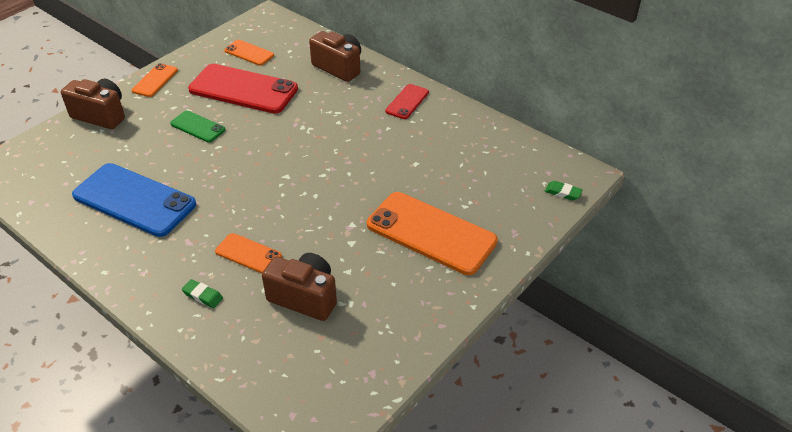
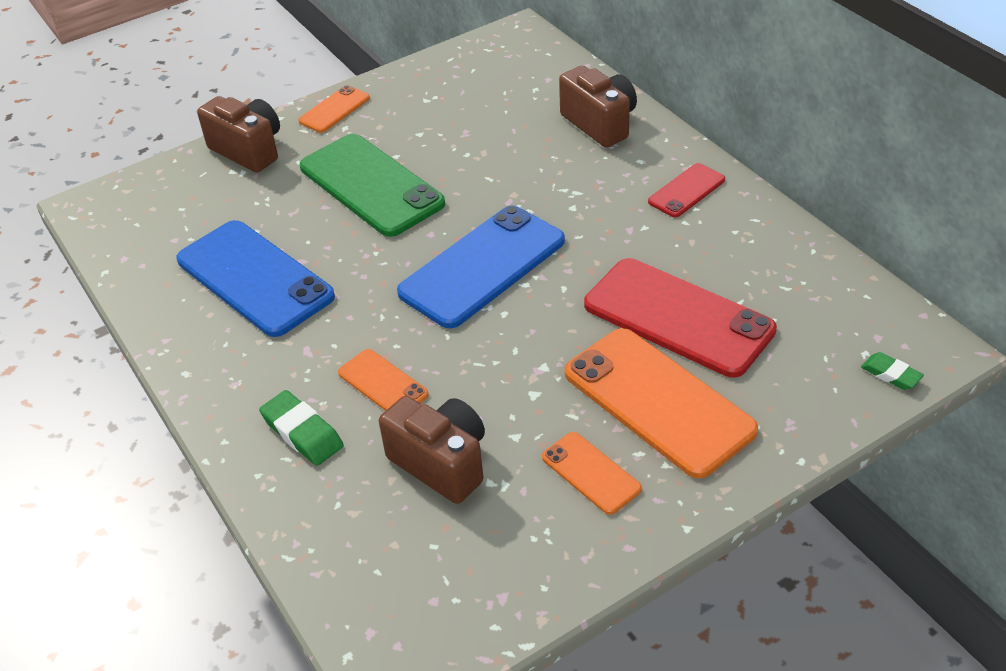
camera: 20 degrees right, 0 degrees up
green phone [170,111,225,142] -> green phone [300,134,445,237], size x2.00
green eraser [182,279,223,308] -> green eraser [259,390,344,466], size x1.58
red phone [188,64,298,114] -> red phone moved to [584,258,777,378]
orange phone [224,40,274,66] -> orange phone moved to [542,432,642,515]
none -> blue phone [397,205,565,328]

